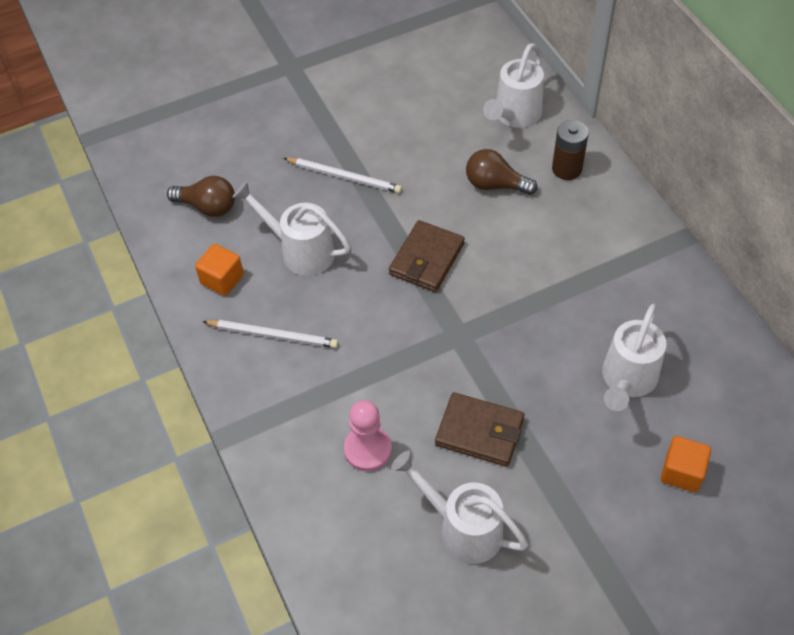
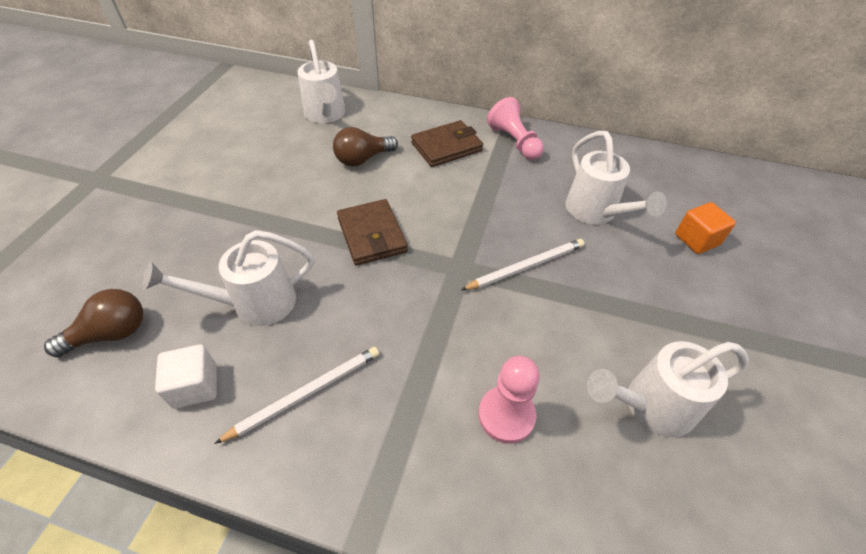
camera: 50 degrees left, 5 degrees down
orange cube [195,244,244,296] -> white cube [155,344,217,409]
white pencil [284,158,402,193] -> white pencil moved to [461,239,584,290]
brown wallet [435,392,524,467] -> brown wallet moved to [411,120,483,167]
brown battery [552,120,589,180] -> none
none -> pink pawn [487,97,544,160]

